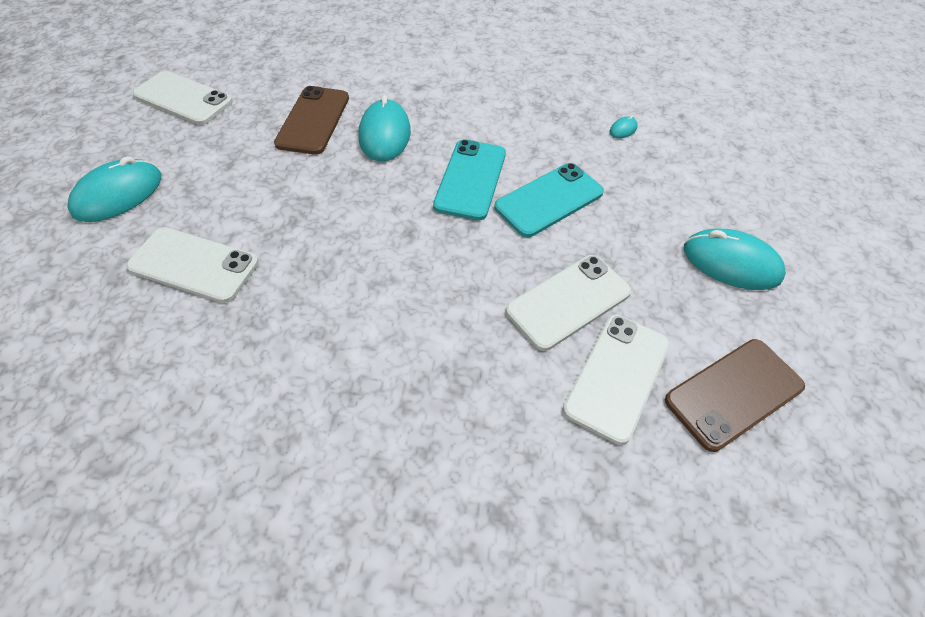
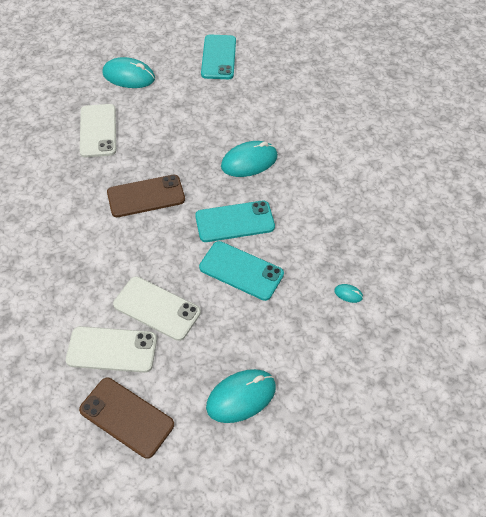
camera: 65 degrees right, 0 degrees up
white phone [133,71,233,125] -> turquoise phone [201,35,236,79]
brown phone [274,86,349,155] -> brown phone moved to [107,175,185,217]
turquoise mouse [684,229,786,290] -> turquoise mouse turned 60 degrees clockwise [206,369,276,423]

